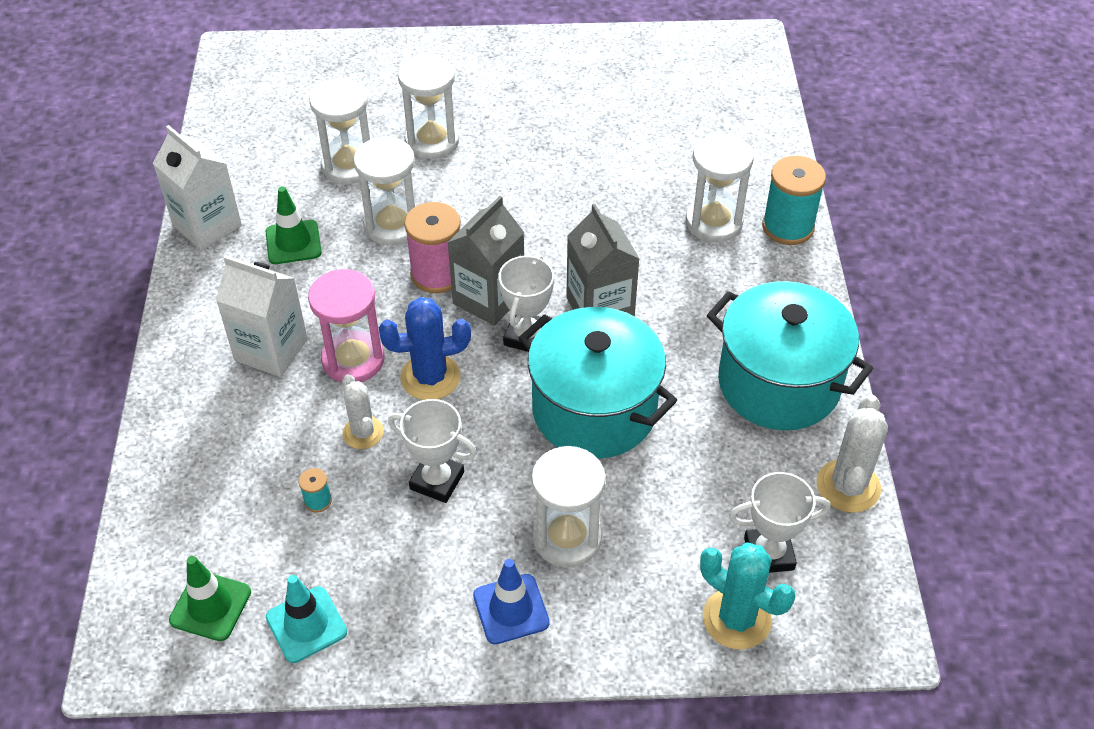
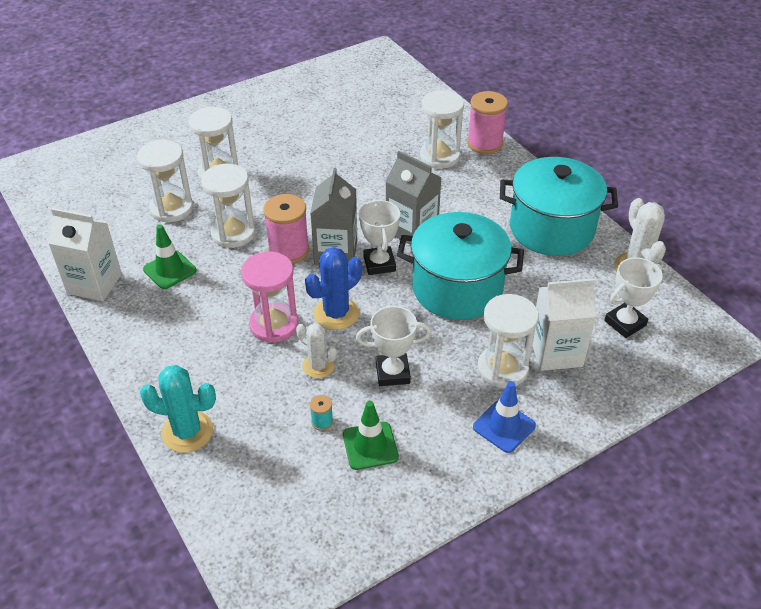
camera: 30 degrees left, 5 degrees down
green traffic cone [169,556,251,641] -> green traffic cone moved to [343,401,399,470]
white carton [216,255,308,377] -> white carton moved to [532,278,596,371]
turquoise traffic cone [266,575,347,663] -> none
turquoise cactus [700,542,795,649] -> turquoise cactus moved to [140,365,216,453]
turquoise spool [762,156,826,245] -> pink spool [467,91,508,154]

